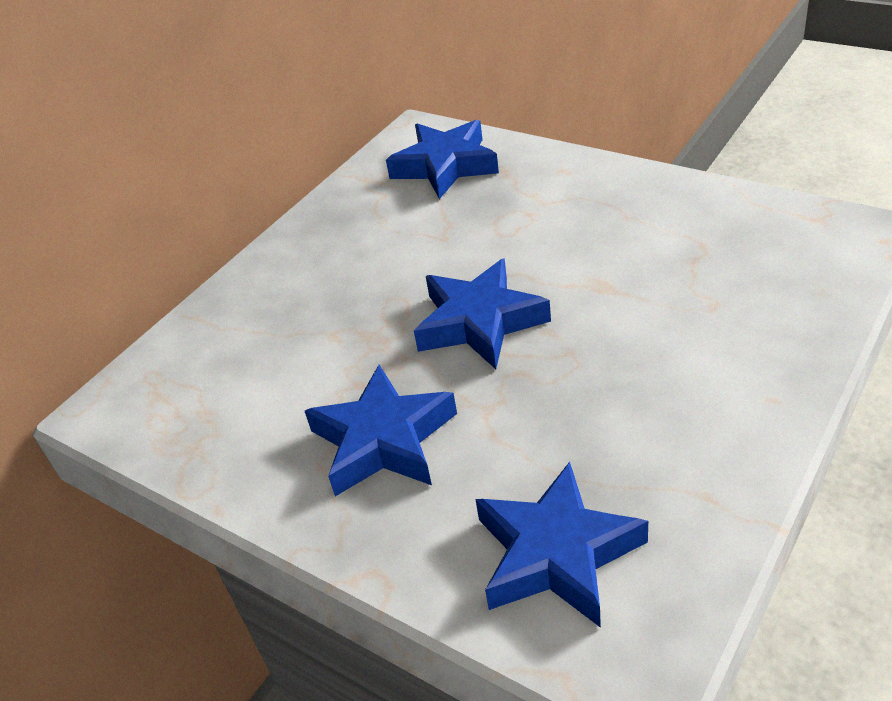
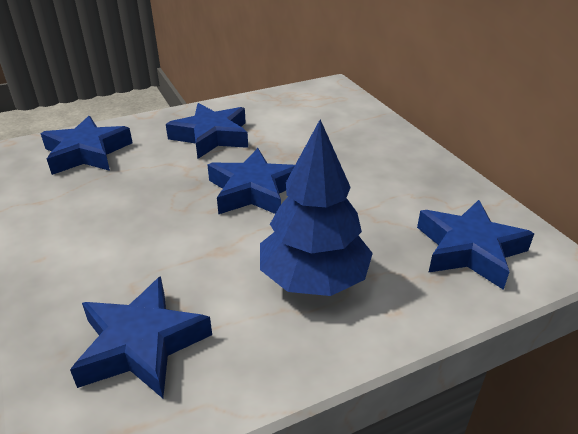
camera: 115 degrees right, 5 degrees down
none -> blue star [70,276,212,398]
none -> blue tree [260,119,373,296]

